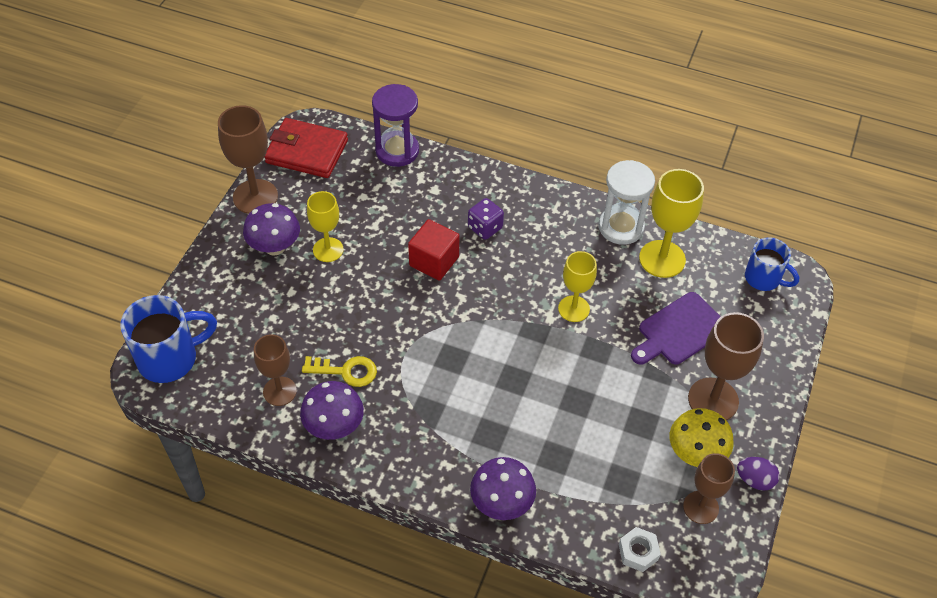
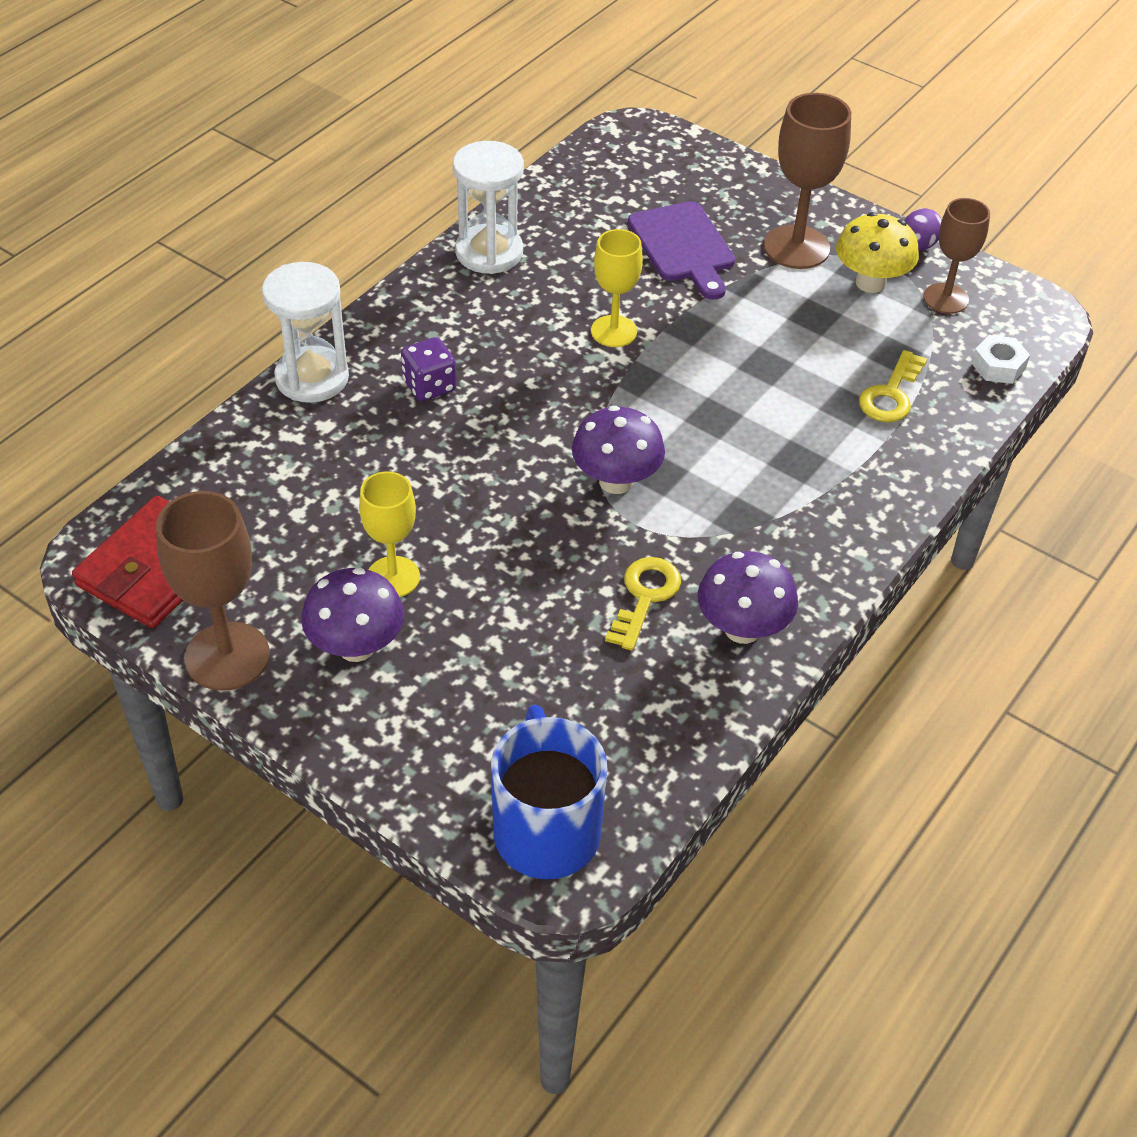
camera: 75 degrees left, 5 degrees down
brown goblet [254,335,297,406] -> none
purple hourglass [372,84,419,167] -> none
red cube [408,219,459,281] -> none
purple mushroom [470,457,536,520] -> purple mushroom moved to [572,405,665,494]
yellow goblet [639,169,704,278] -> none
blue mug [745,237,799,291] -> none
none -> white hourglass [262,262,349,403]
none -> yellow key [859,350,927,422]

